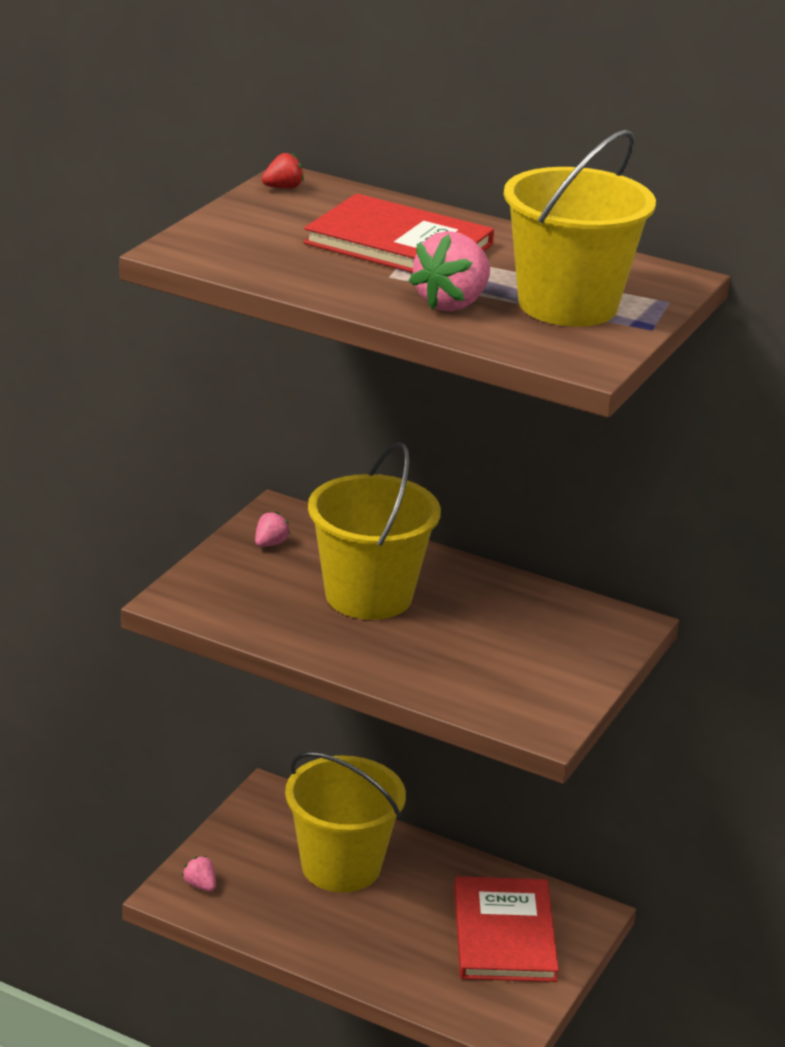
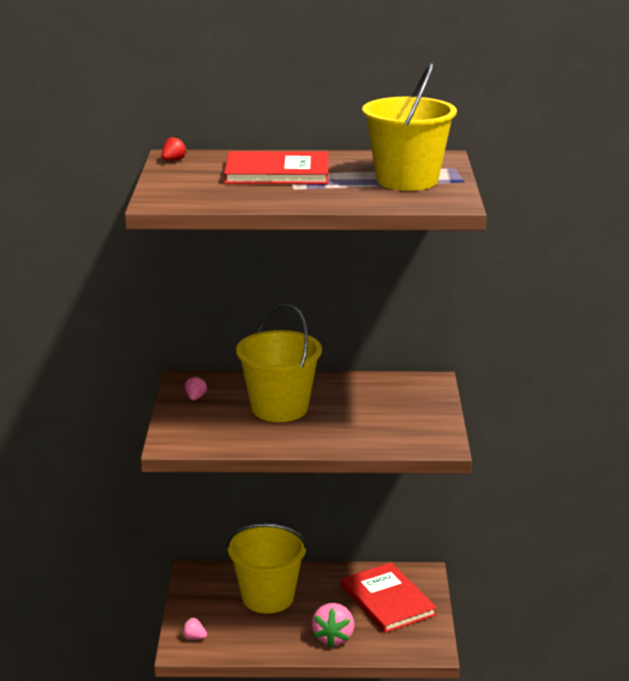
camera: 25 degrees left, 5 degrees down
pink strawberry [409,231,490,311] -> pink strawberry moved to [312,603,354,647]

